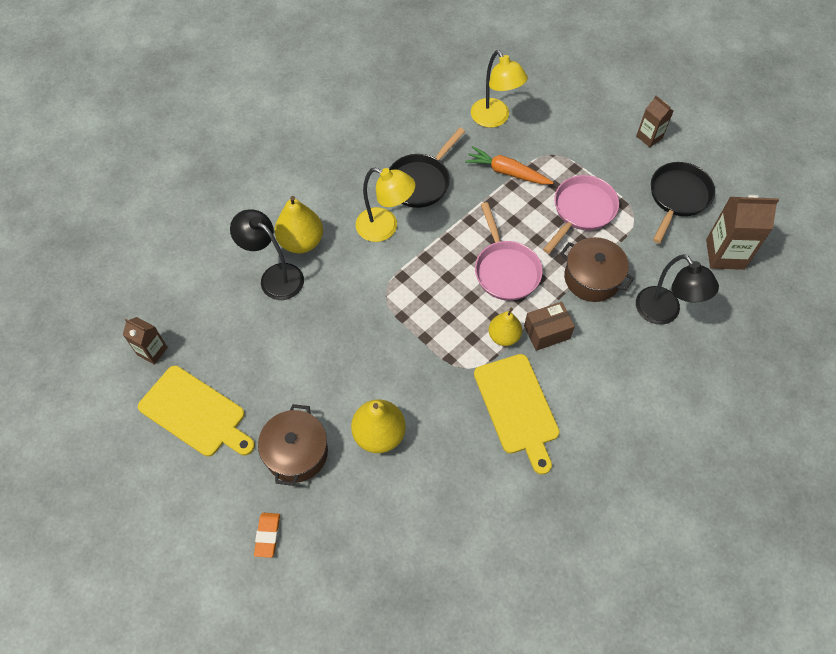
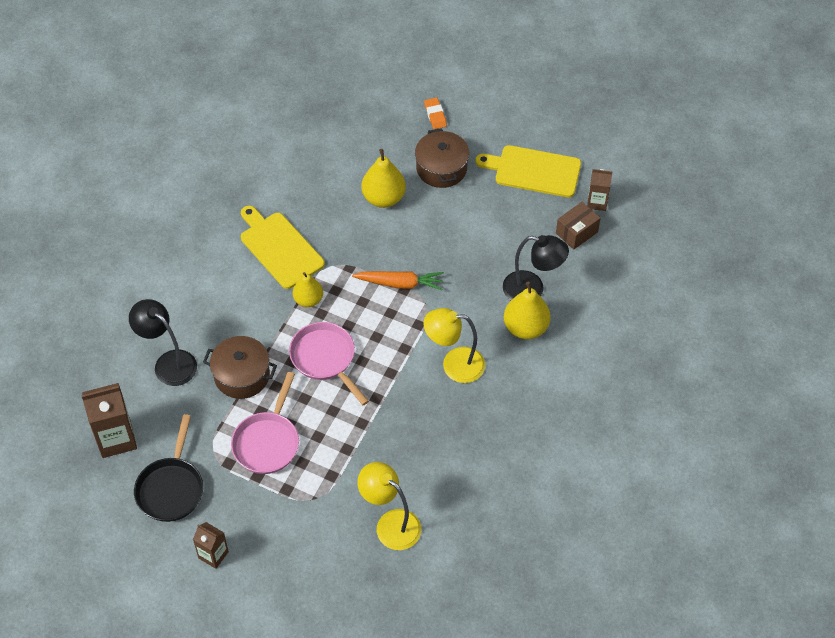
camera: 160 degrees right, 5 degrees down
black pan [389,128,465,208] -> none
orange carrot [465,146,553,184] -> orange carrot moved to [352,271,444,290]
brown box [524,302,575,351] -> brown box moved to [556,202,600,250]

